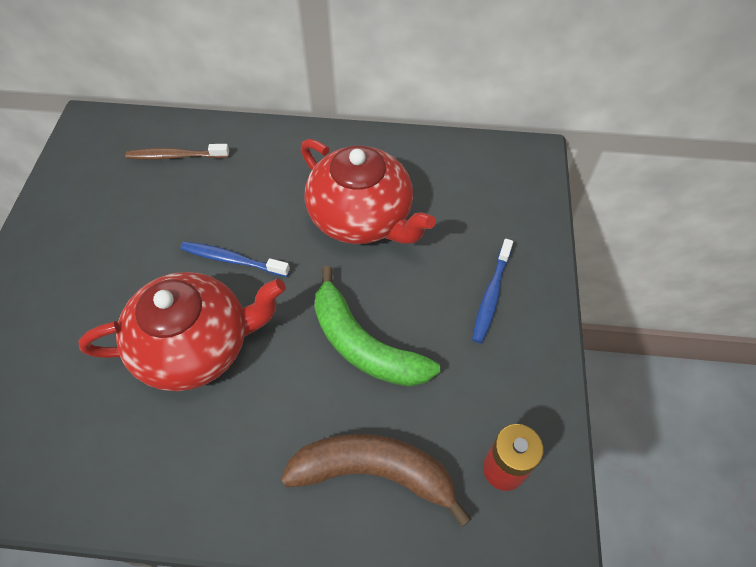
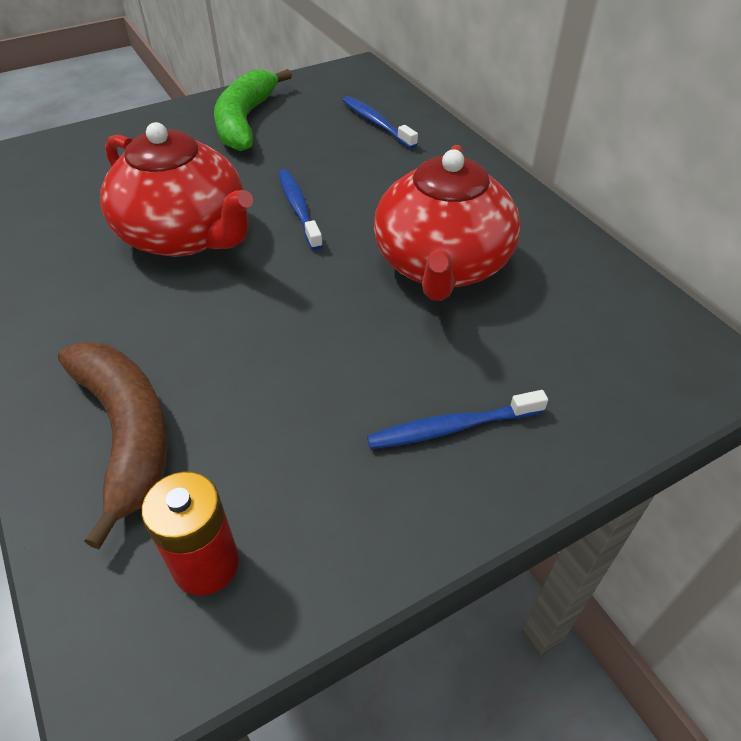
camera: 55 degrees right, 10 degrees down
brown toothbrush [125,144,229,160] -> blue toothbrush [342,96,418,149]
green banana [314,266,440,387] -> green banana moved to [214,69,292,151]

